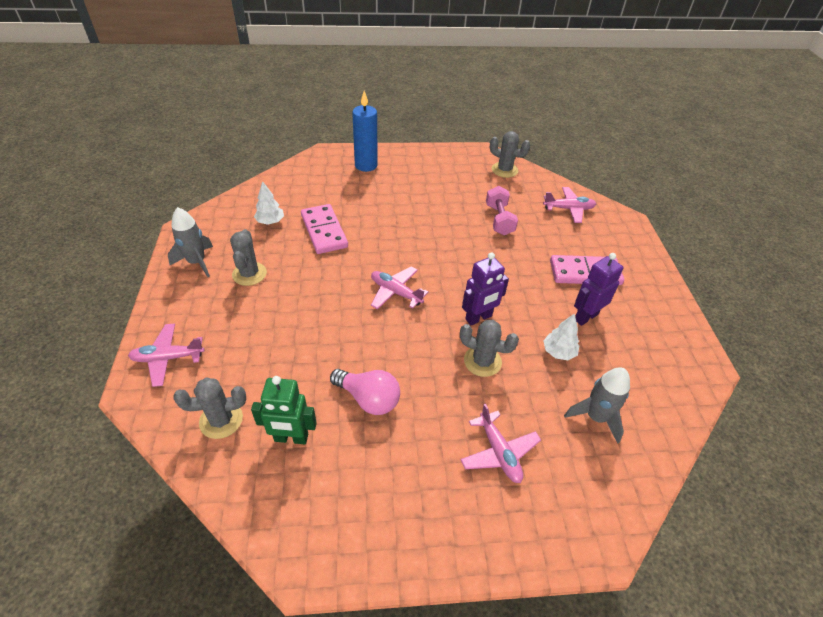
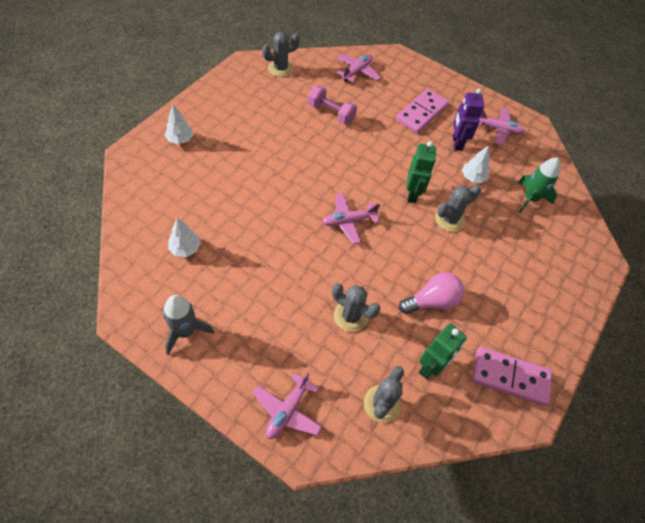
camera: 55 degrees left, 10 degrees up
grey cactus [230,229,267,286] -> grey cactus moved to [332,283,380,332]
pink domino [301,204,348,254] -> pink domino moved to [472,347,552,406]
blue candle [352,90,378,172] -> white tree [165,105,193,144]
pink plane [460,403,541,483] -> pink plane moved to [478,107,525,145]
purple robot [462,252,509,325] -> green robot [407,141,436,203]
grey rocket [564,367,630,443] -> green rocket [518,158,561,213]

